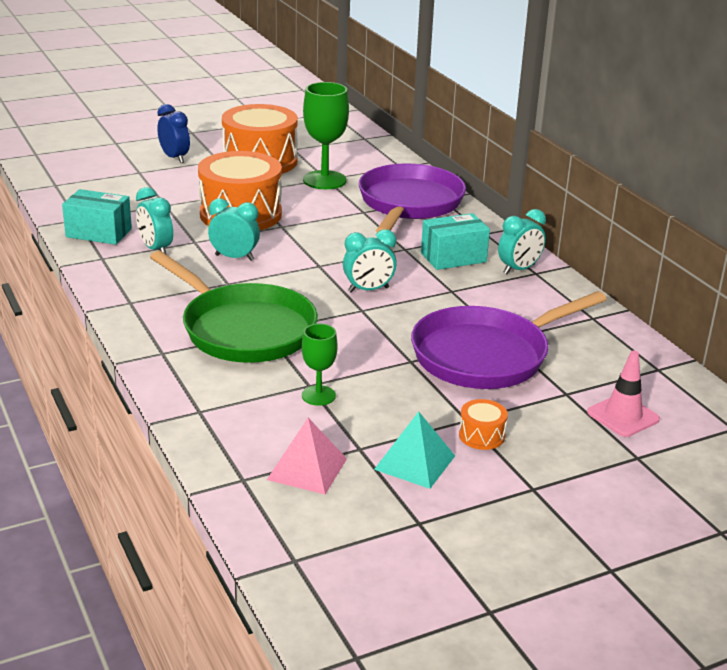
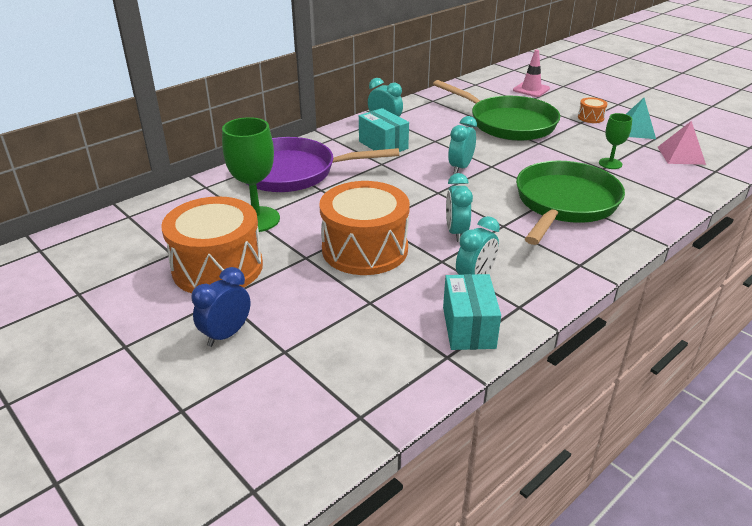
camera: 105 degrees left, 5 degrees up
turquoise clock [343,229,397,293] -> turquoise clock turned 120 degrees counterclockwise [448,116,477,174]
purple pan [411,291,607,389] -> green pan [433,80,560,141]

